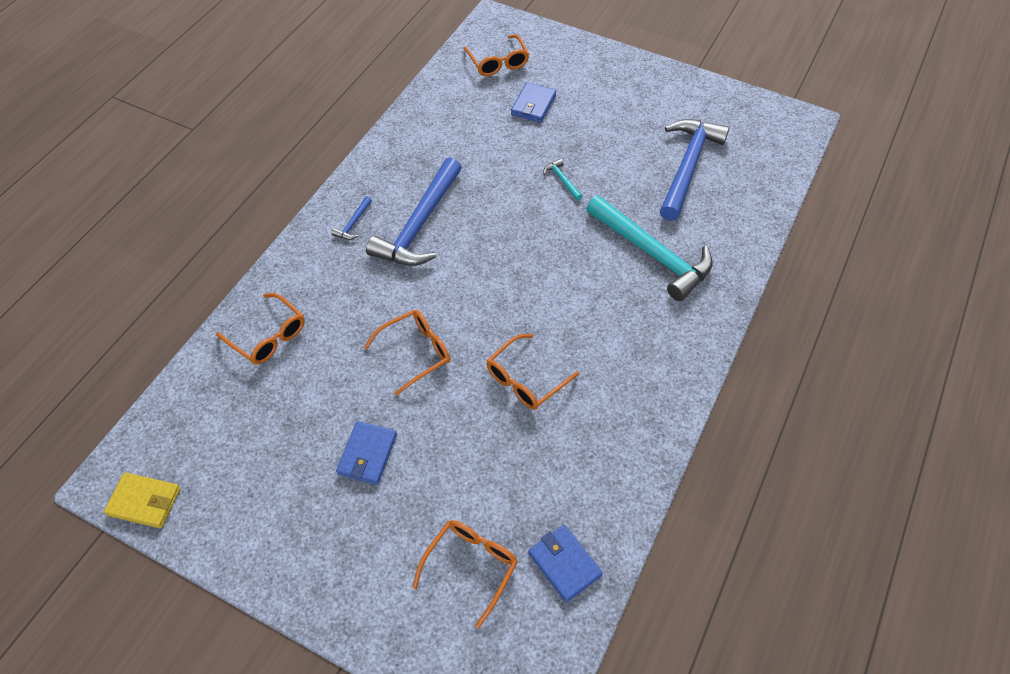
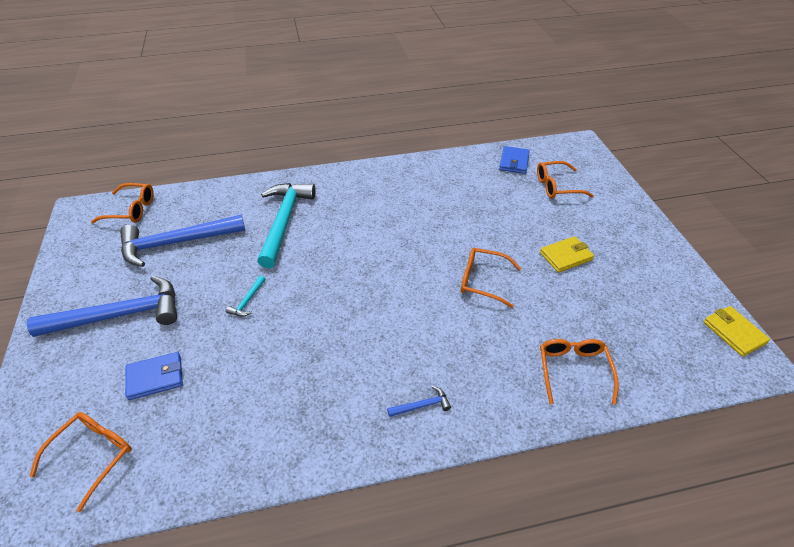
camera: 130 degrees left, 10 degrees down
blue wallet [336,421,397,485] -> yellow wallet [540,236,594,273]
blue hammer [366,158,462,266] -> blue hammer moved to [27,276,177,337]
orange glasses [487,334,579,410] -> orange glasses moved to [91,183,154,223]

